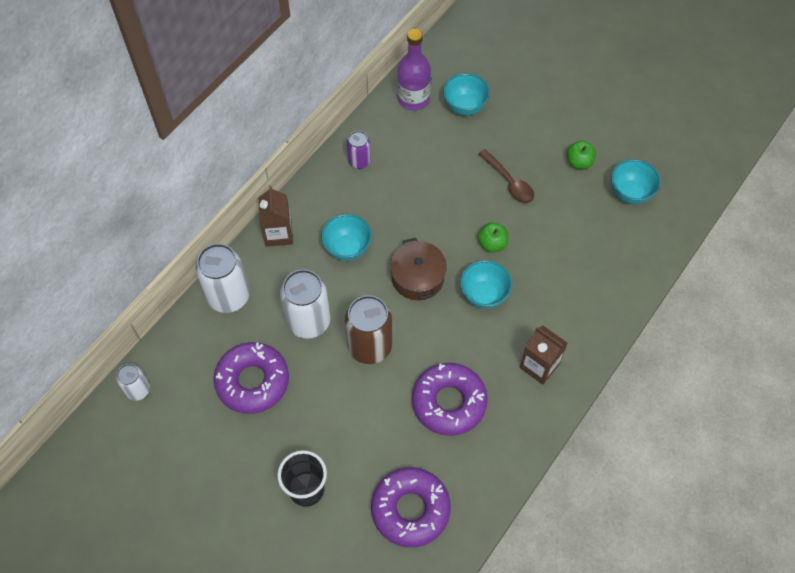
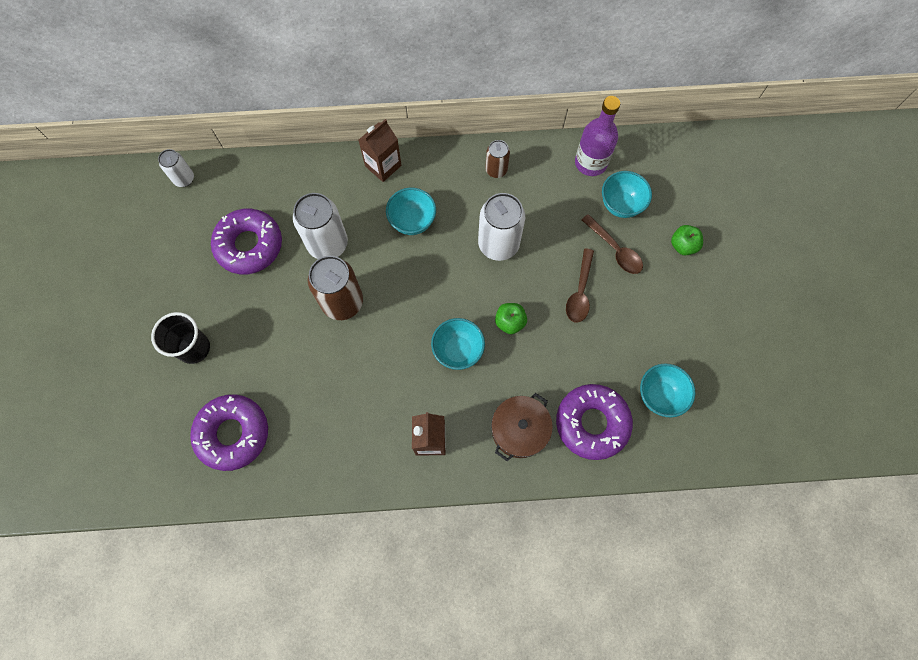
camera: 50 degrees right, 10 degrees up
white can [196,244,250,313] -> white can moved to [478,193,525,261]
purple can [347,131,370,169] -> brown can [485,140,510,178]
brown pot [390,238,447,300] -> brown pot moved to [491,393,553,461]
purple donut [412,363,488,436] -> purple donut moved to [556,384,633,460]
green apple [566,141,596,169] -> green apple moved to [671,225,703,256]
none -> brown spoon [581,214,643,274]

